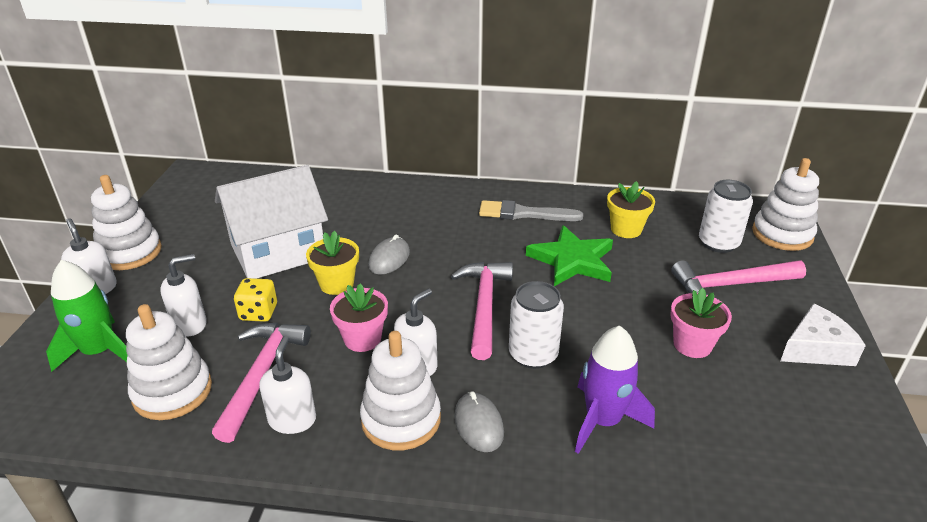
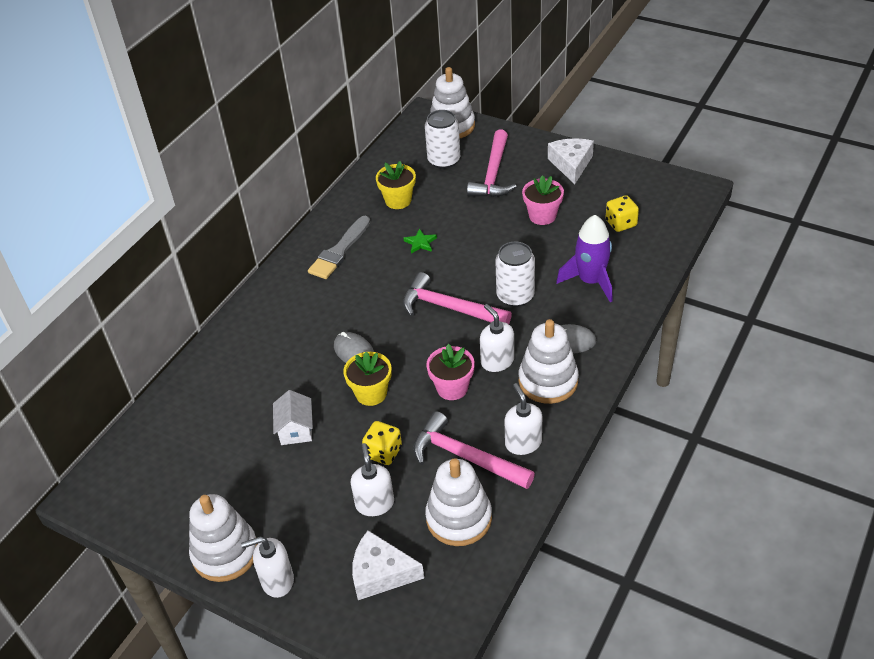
camera: 65 degrees left, 10 degrees up
green rocket [46,260,128,372] -> white cheese [352,530,424,600]
white house [215,165,328,279] -> white house [273,390,313,445], size x0.45
white soap dispenser [259,336,316,434] -> white soap dispenser turned 45 degrees clockwise [505,383,542,455]
green star [526,225,613,286] -> green star [404,228,437,253], size x0.44
none -> yellow dice [606,195,639,232]

